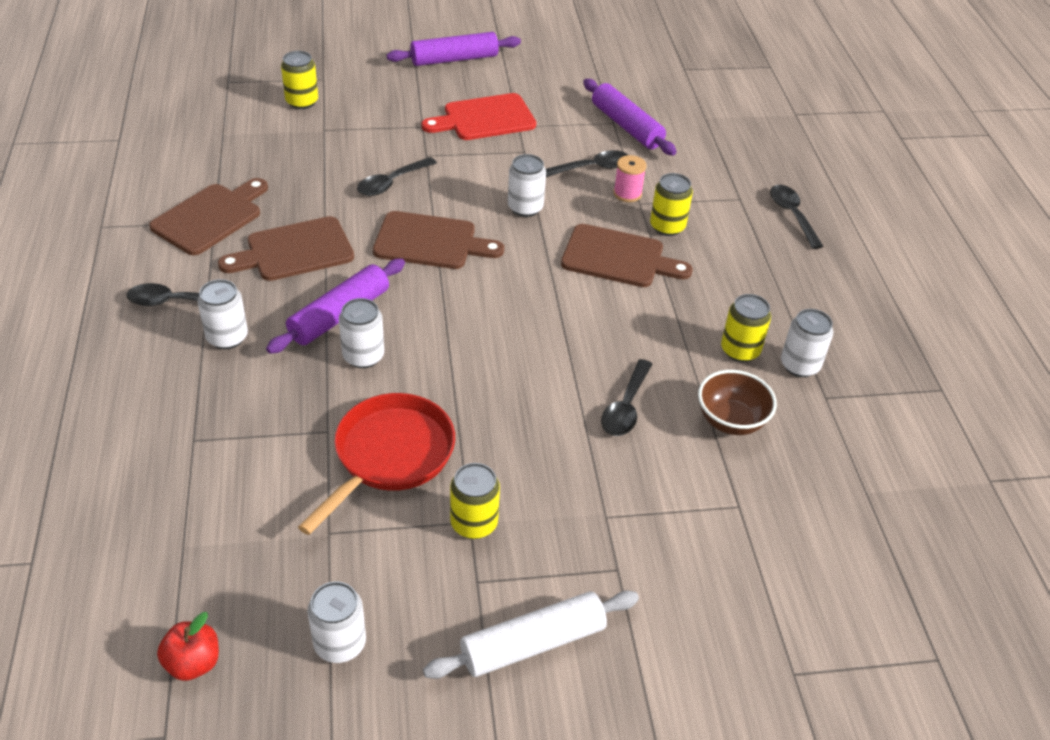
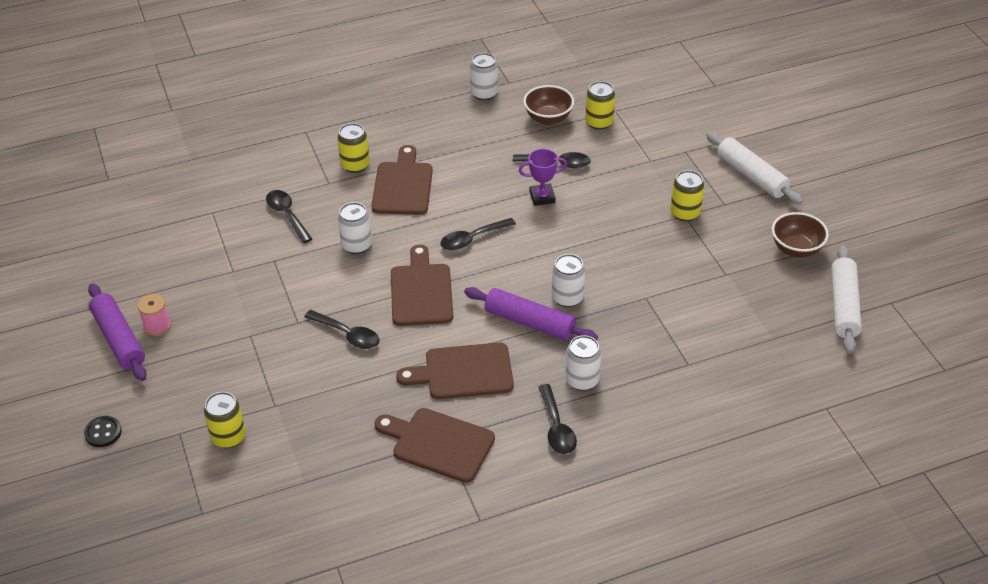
camera: 100 degrees left, 0 degrees up
red apple [157,612,219,681] -> white rolling pin [831,245,862,353]
brown cutting board [218,216,354,281] -> brown cutting board turned 120 degrees clockwise [396,342,514,399]
red pan [298,393,455,535] -> none
white can [307,582,366,663] -> brown bowl [772,212,829,258]
red cutting board [422,93,536,140] -> none
purple rolling pin [583,79,677,155] -> none
pink spool [613,155,647,202] -> pink spool moved to [137,294,171,336]
yellow can [721,294,771,362] -> yellow can moved to [585,81,615,130]
black spoon [770,185,824,249] -> black spoon moved to [440,218,516,251]
none -> black button [84,416,122,447]
none -> purple trophy [519,149,567,206]

